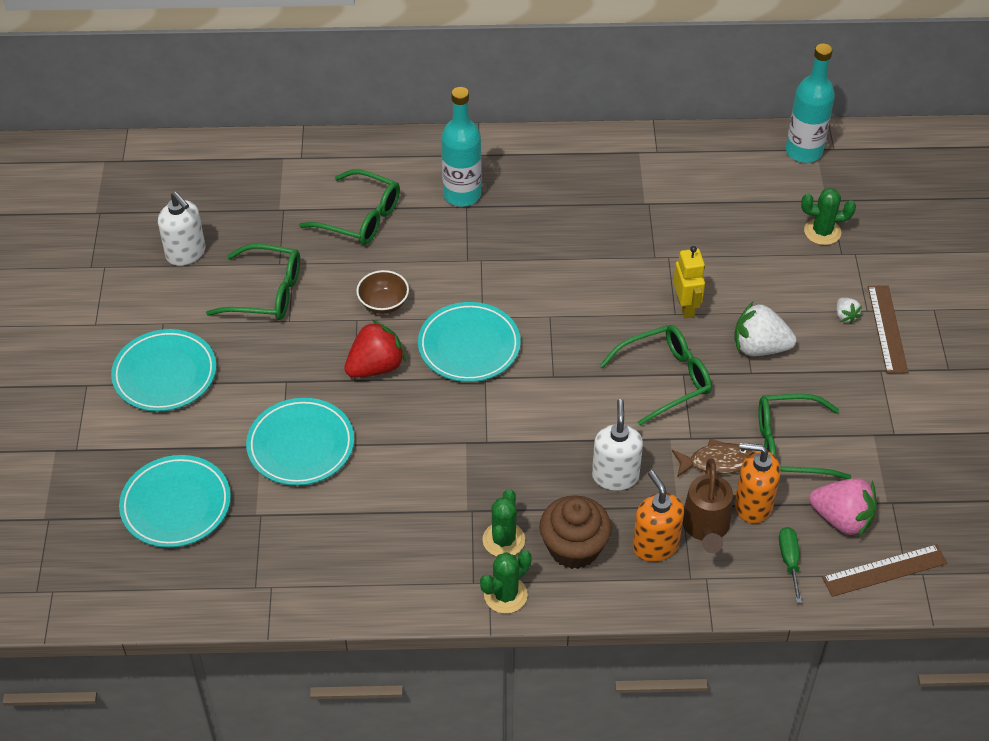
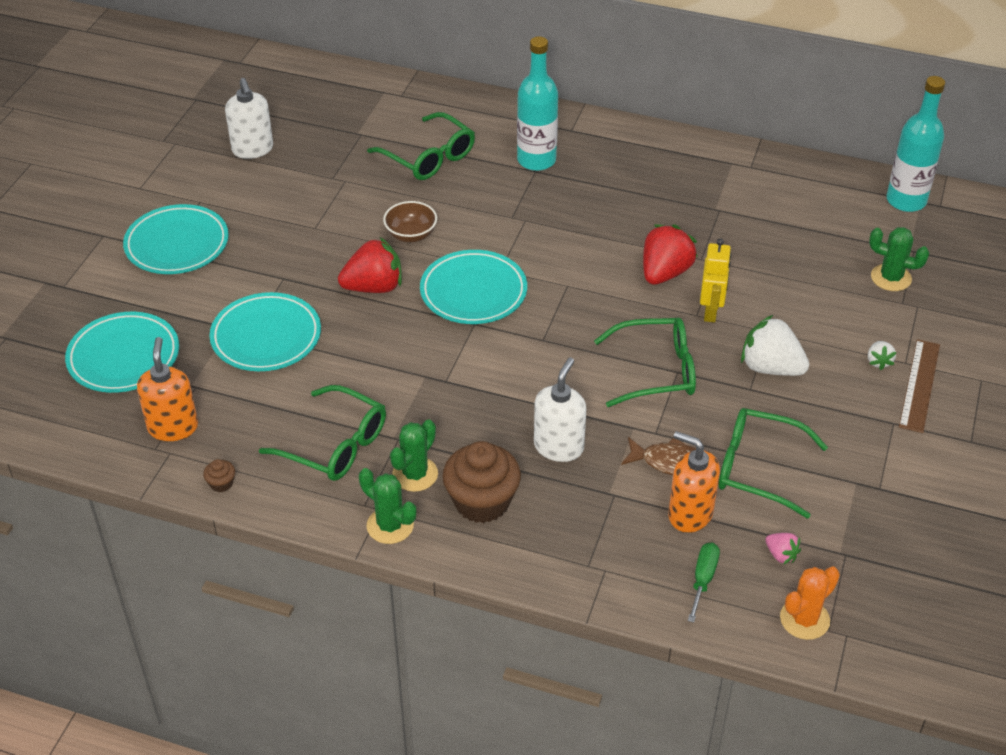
camera: 20 degrees right, 5 degrees down
green glasses [206,244,300,320] -> green glasses moved to [259,385,386,481]
green cactus [480,550,532,614] -> green cactus turned 60 degrees clockwise [359,468,416,544]
orange soap dispenser [633,470,684,562] -> orange soap dispenser moved to [137,337,198,441]
brown watering can [682,459,733,553] -> none
pink strawberry [809,478,877,537] -> pink strawberry [765,533,801,564], size x0.49
brown ruler [822,544,947,597] -> orange cactus [780,566,840,640]
none -> brown cupcake [203,459,235,492]
none -> red strawberry [643,224,698,285]

